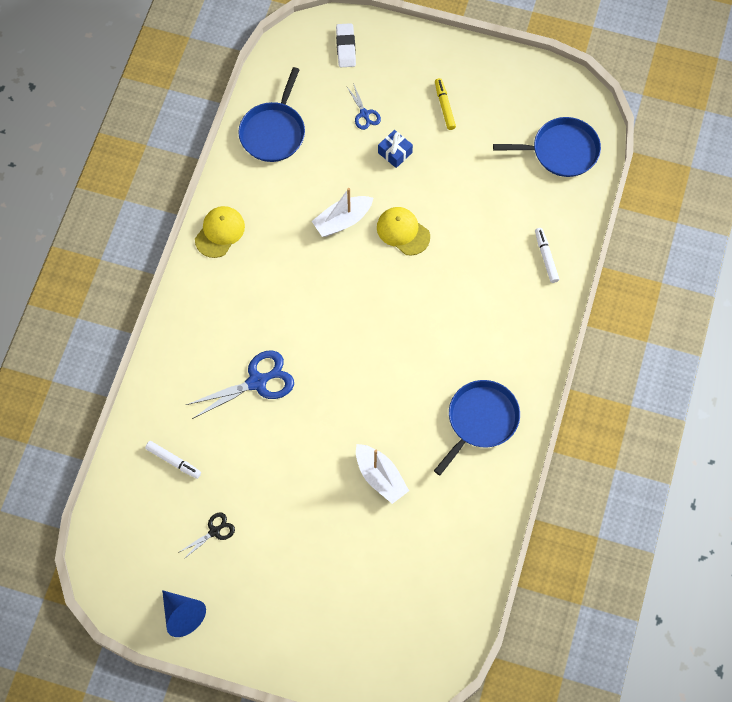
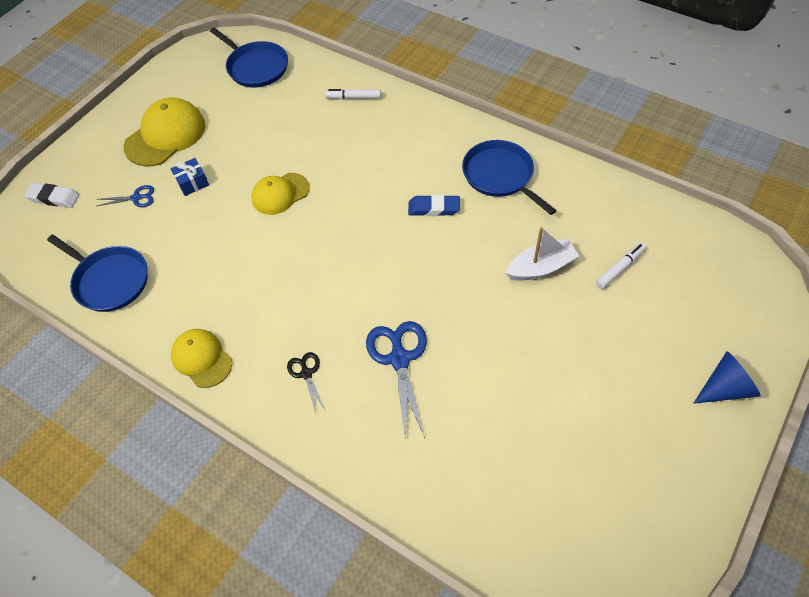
camera: 70 degrees left, 10 degrees down
white marker [145,441,201,479] -> white marker moved to [596,243,646,289]
blue cone [162,590,206,637] -> blue cone moved to [693,351,761,404]
black scissors [178,512,235,560] -> black scissors moved to [287,352,325,413]
white boat [312,188,373,237] -> none
yellow marker [435,78,456,130] -> yellow cap [124,97,206,167]
blue pan [493,117,601,177] -> blue pan turned 120 degrees clockwise [210,27,288,88]
none -> blue eraser [408,194,460,216]

